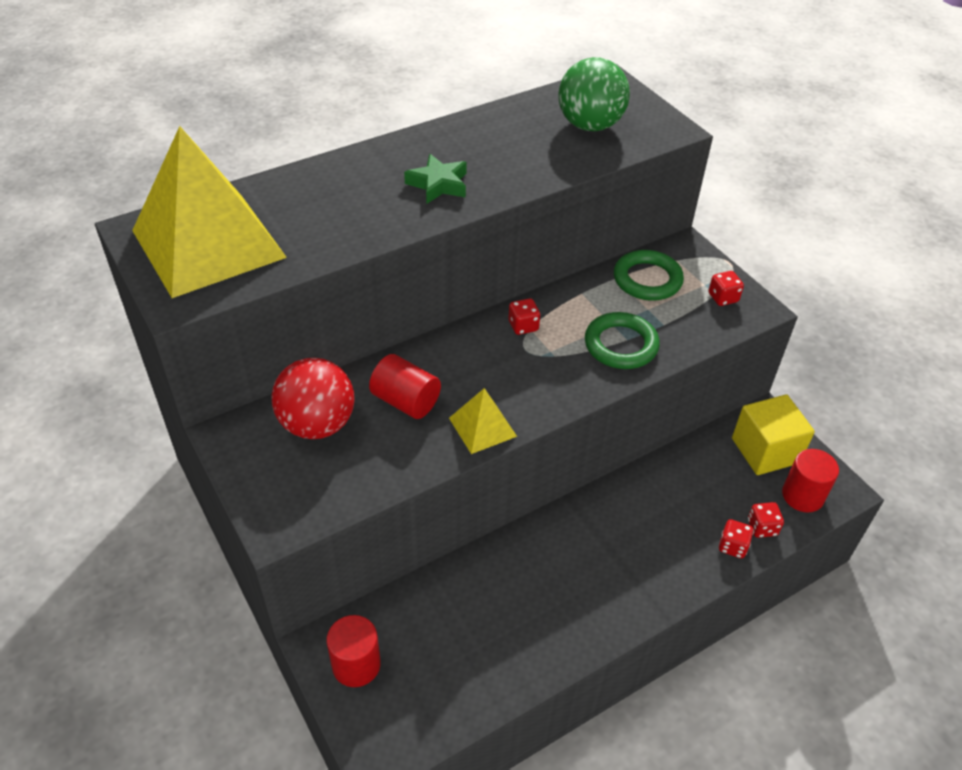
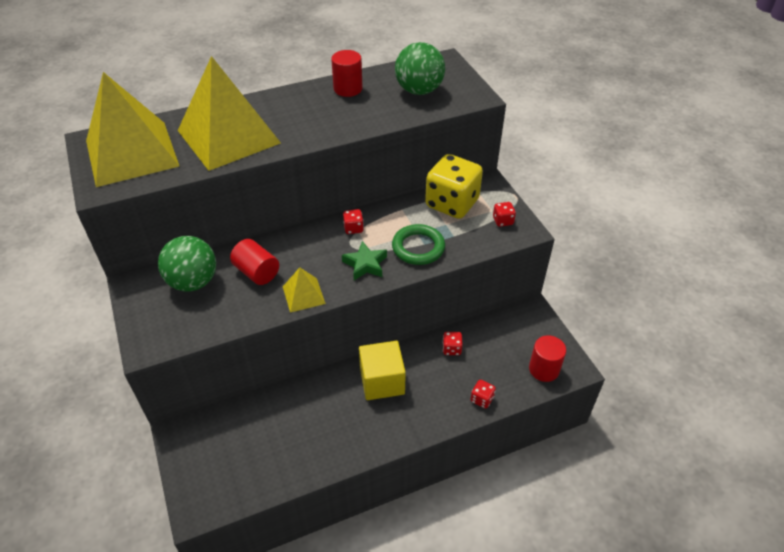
camera: 10 degrees right, 0 degrees up
red ball [271,358,355,439] -> green ball [158,236,216,292]
red cylinder [326,615,381,687] -> red cylinder moved to [331,50,363,97]
green star [404,154,467,204] -> green star moved to [342,241,387,280]
green ring [614,250,684,301] -> yellow dice [425,154,483,219]
yellow cube [732,394,815,475] -> yellow cube moved to [359,341,406,400]
red dice [748,502,784,538] -> red dice moved to [442,332,463,355]
none -> yellow pyramid [178,56,281,171]

